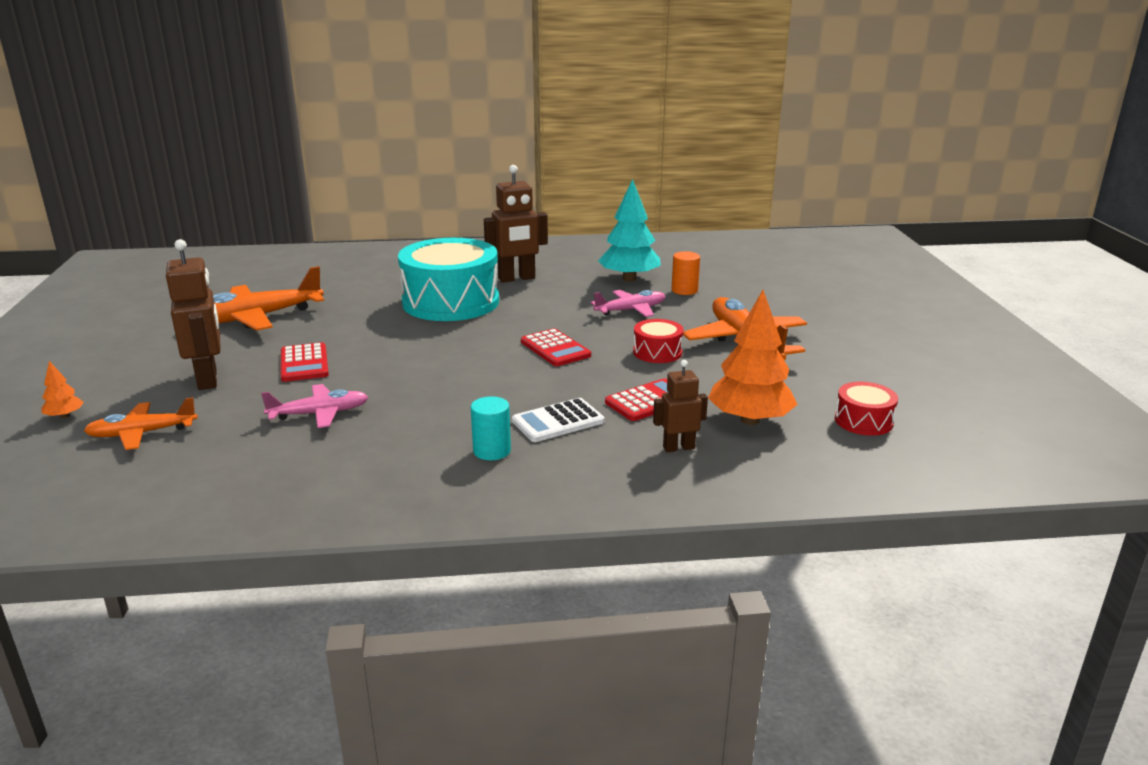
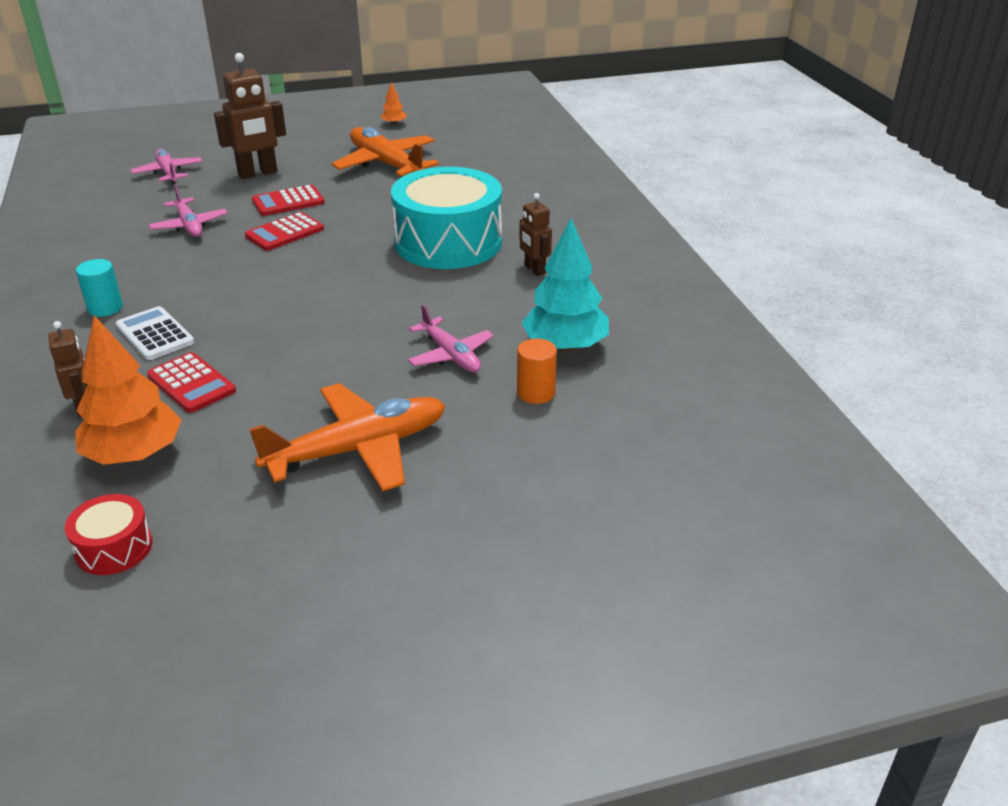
camera: 80 degrees right, 10 degrees up
orange tree [42,361,84,418] -> orange tree moved to [381,82,406,125]
orange plane [84,397,198,450] -> pink plane [131,149,203,184]
brown robot [484,165,548,283] -> brown robot [519,193,552,276], size x0.58
red calculator [521,328,591,366] -> red calculator moved to [245,212,324,251]
red drum [633,319,684,363] -> none

